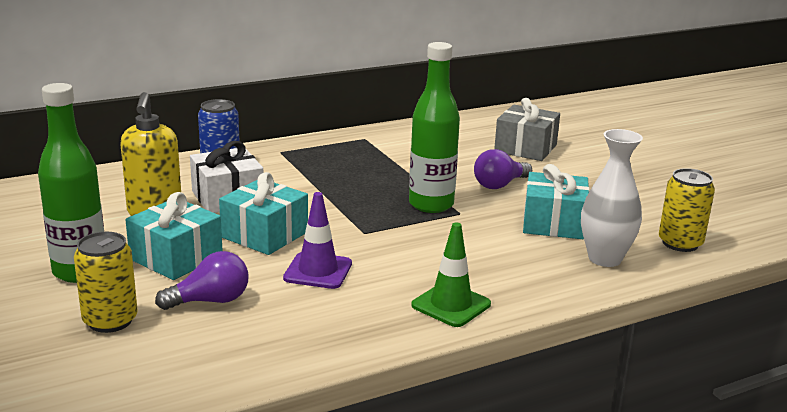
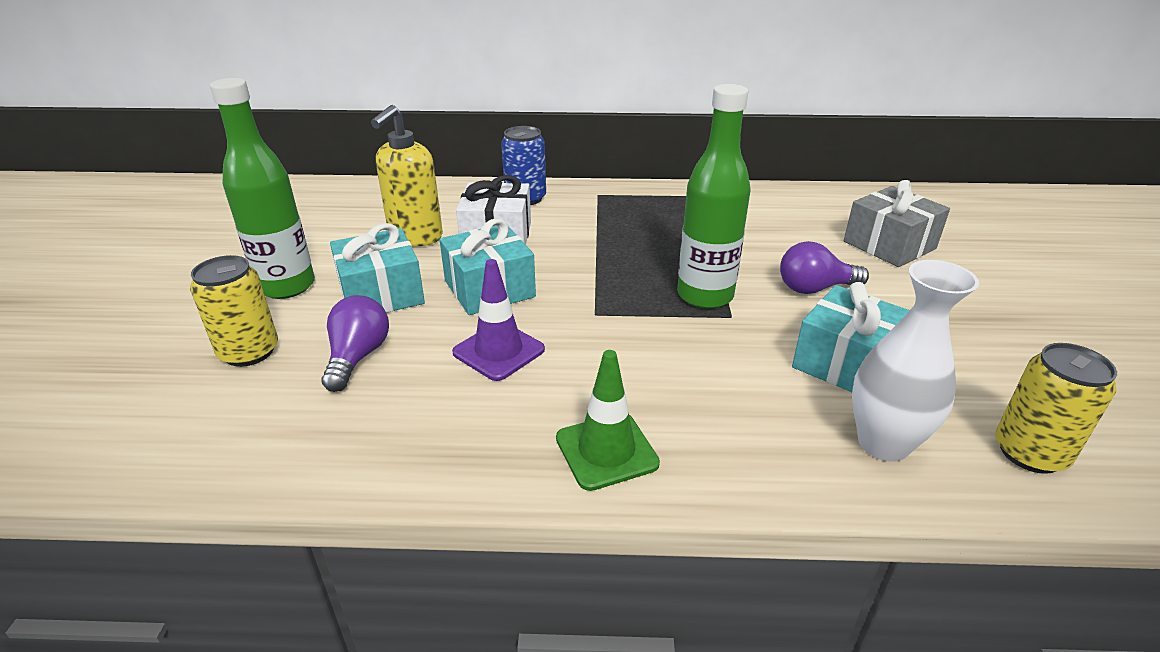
camera: 30 degrees right, 10 degrees up
purple light bulb [155,251,249,310] -> purple light bulb turned 90 degrees counterclockwise [321,295,389,392]

